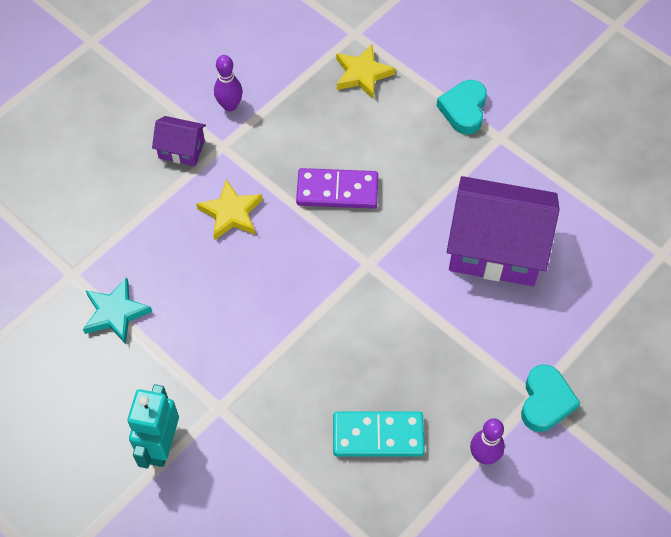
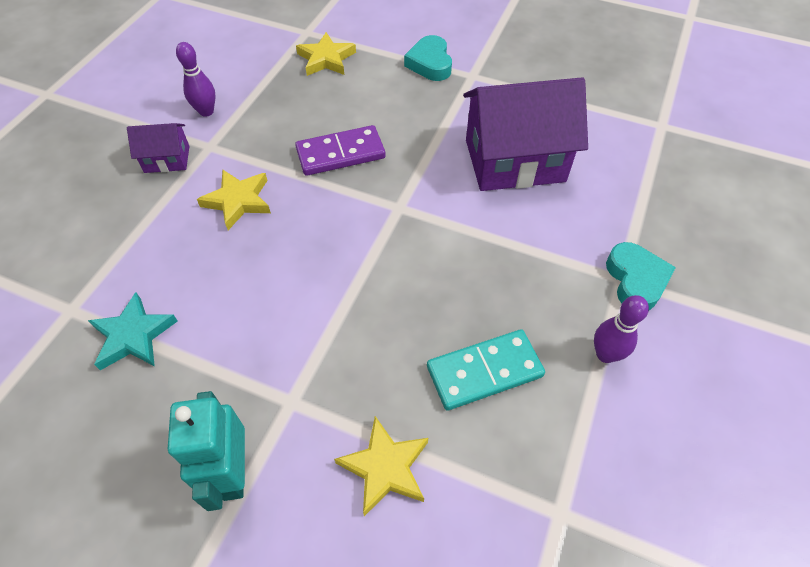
camera: 20 degrees left, 5 degrees down
none -> yellow star [334,416,428,516]

